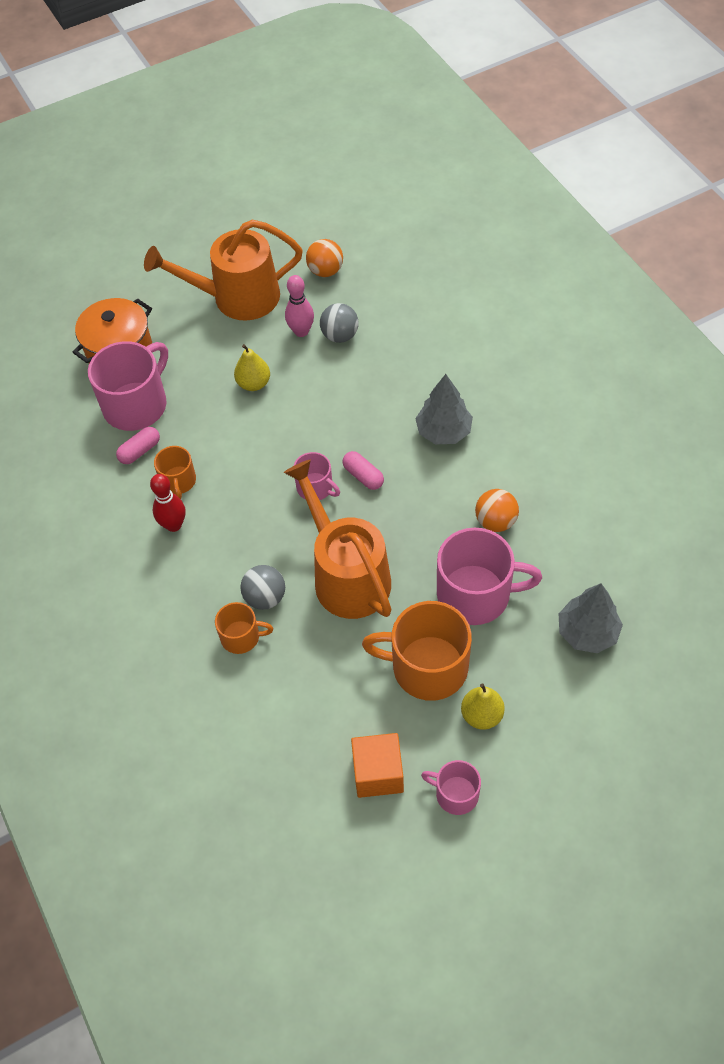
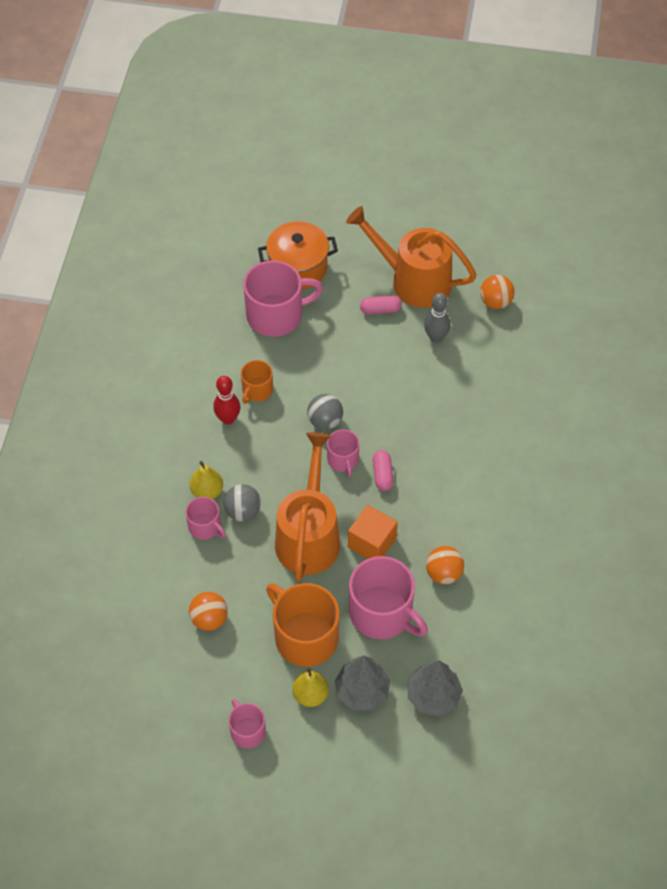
camera: 35 degrees right, 0 degrees up
pink capsule [116,427,160,464] -> pink capsule moved to [360,295,402,314]
orange mug [215,602,273,654] -> pink mug [186,497,226,540]
yellow pear [234,344,270,391] -> yellow pear moved to [190,461,223,499]
pink bowling pin [285,275,314,337] -> grey bowling pin [424,293,450,343]
grey ball [320,303,359,343] -> grey ball moved to [307,394,343,430]
orange cube [351,733,404,798] -> orange cube moved to [348,505,398,559]
grey tree [415,374,473,444] -> grey tree moved to [334,655,390,711]
none -> orange ball [189,592,228,631]

